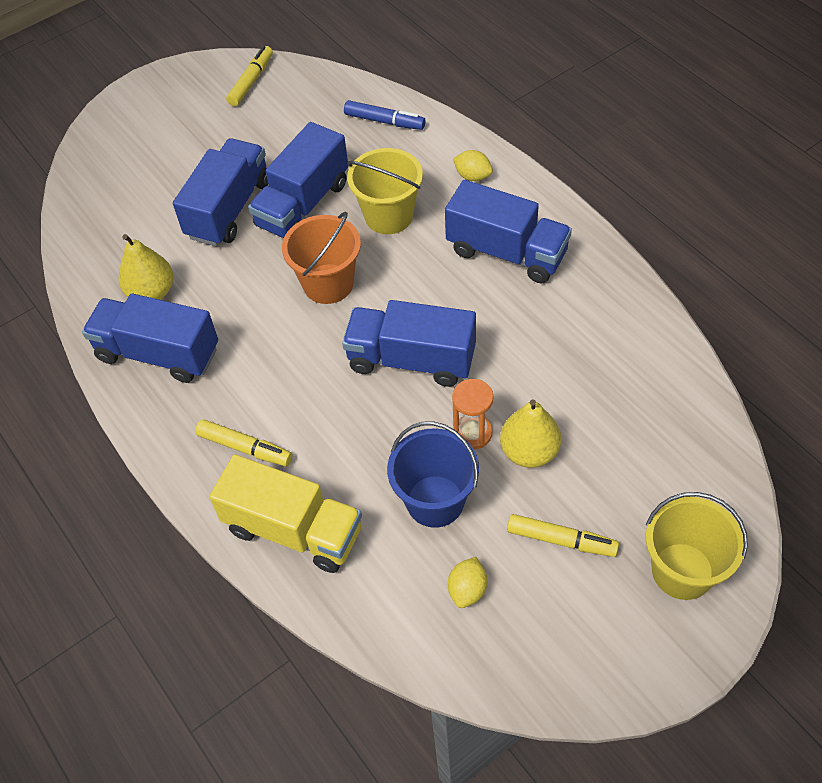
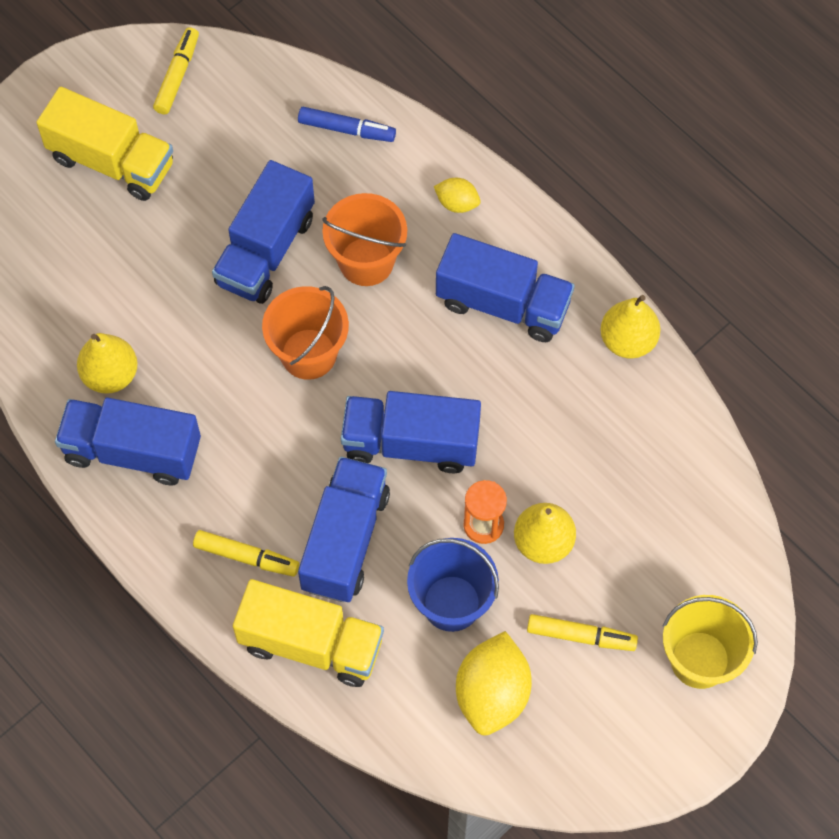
camera: 10 degrees left, 10 degrees up
blue truck [173,138,268,246] -> blue truck moved to [298,457,390,602]
yellow bucket [347,148,423,234] -> orange bucket [322,193,407,286]
yellow lemon [448,557,487,608] -> yellow lemon [456,631,532,735], size x1.95
none -> yellow truck [36,87,173,201]
none -> yellow pear [600,295,661,358]

